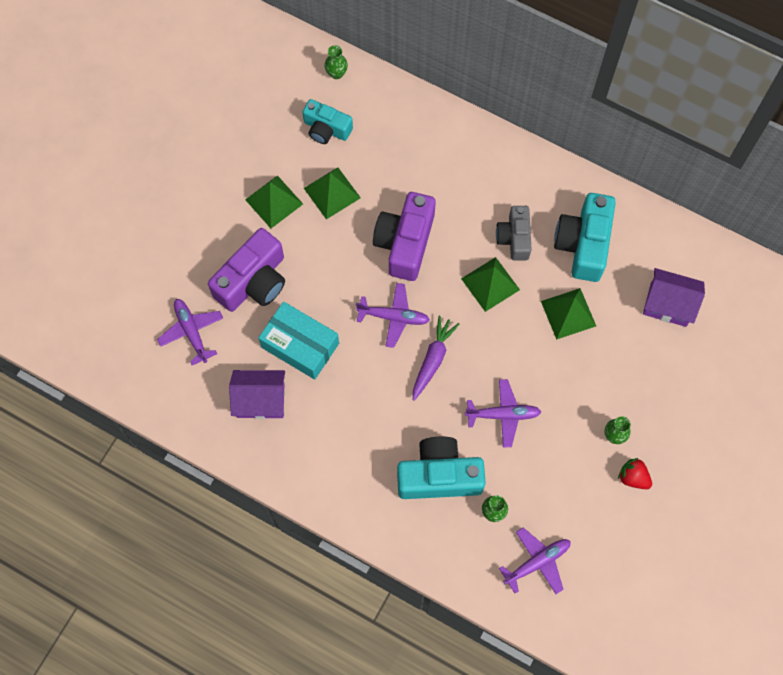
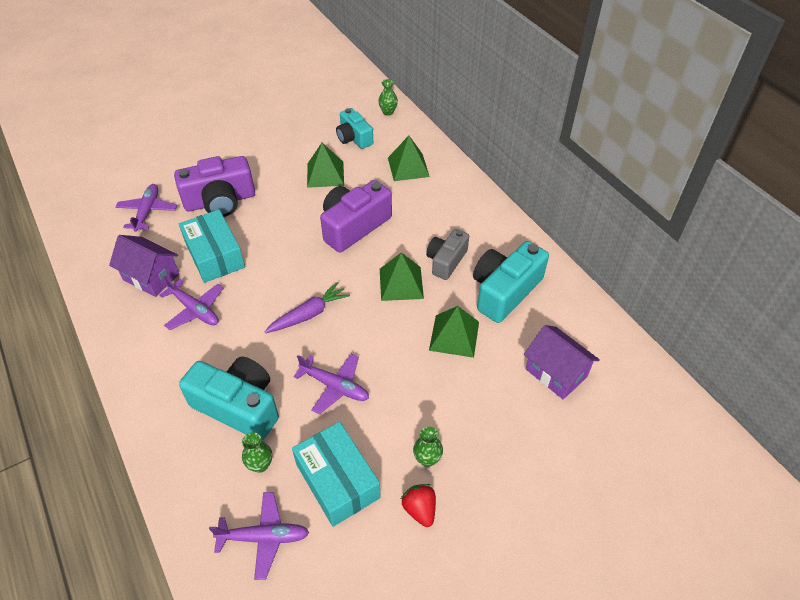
camera: 30 degrees right, 20 degrees down
green pyramid [245,175,303,228] -> green pyramid moved to [388,135,430,181]
purple plane [356,283,430,348] -> purple plane moved to [159,276,223,330]
none -> turquoise box [292,422,381,527]

